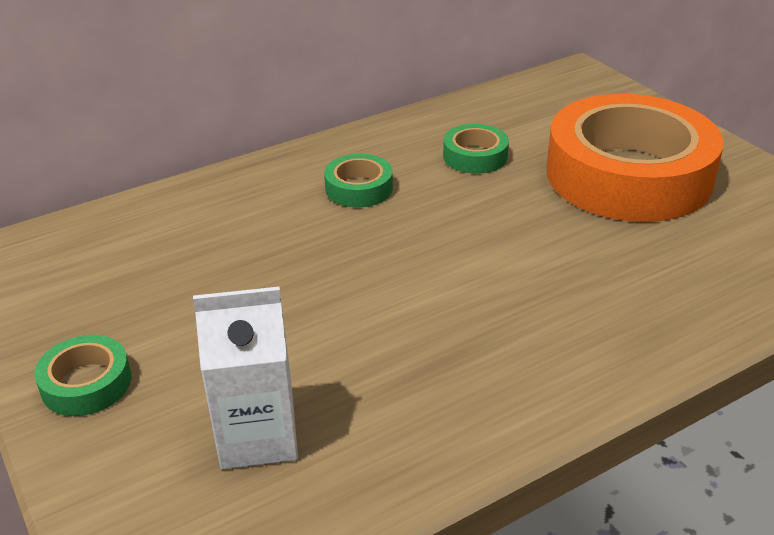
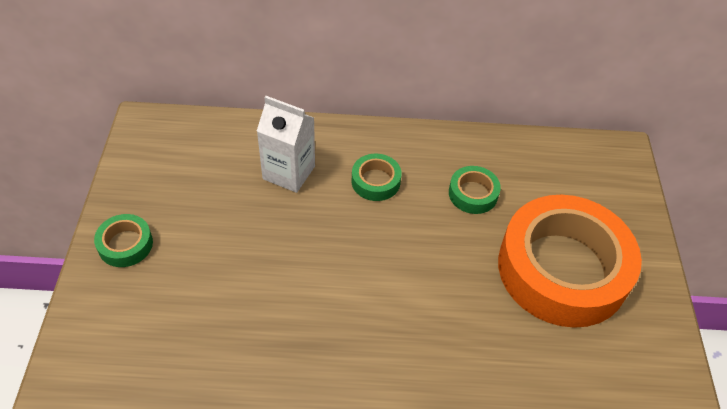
camera: 30 degrees right, 15 degrees up
white carton [193,287,298,469] -> white carton moved to [257,96,315,193]

